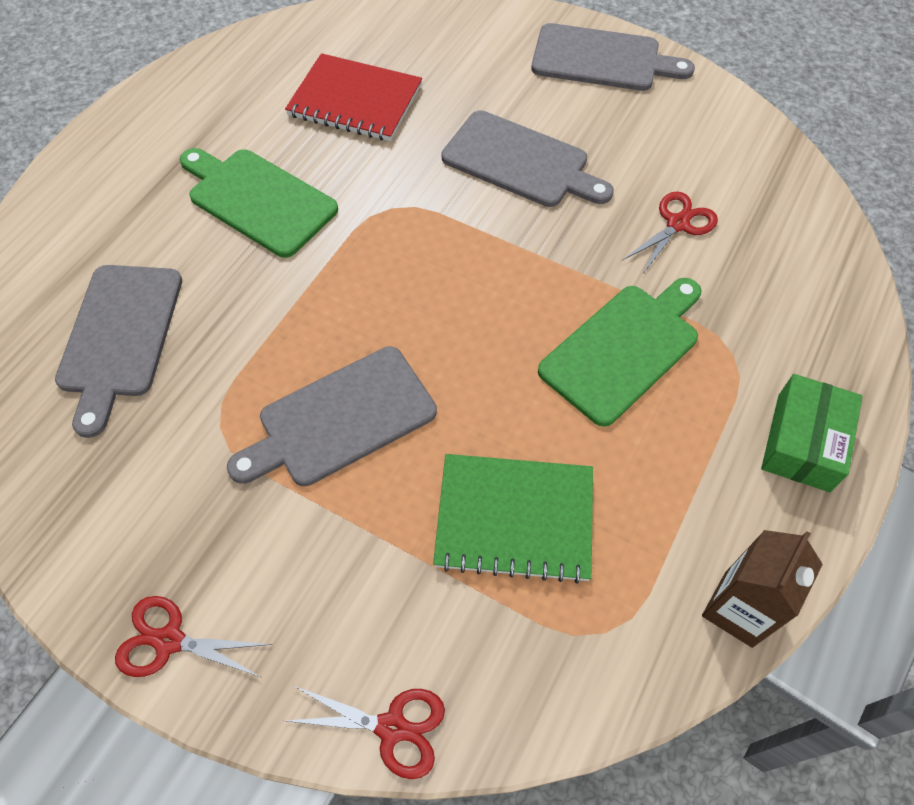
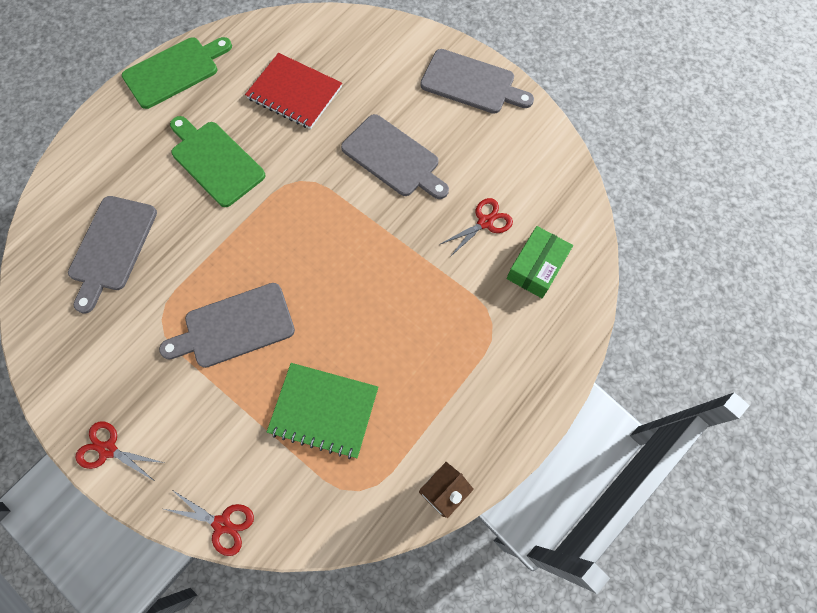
camera: 10 degrees right, 10 degrees up
green cutting board [538,278,701,427] -> green cutting board moved to [122,37,232,109]
green box [761,374,863,492] -> green box moved to [506,226,573,298]

